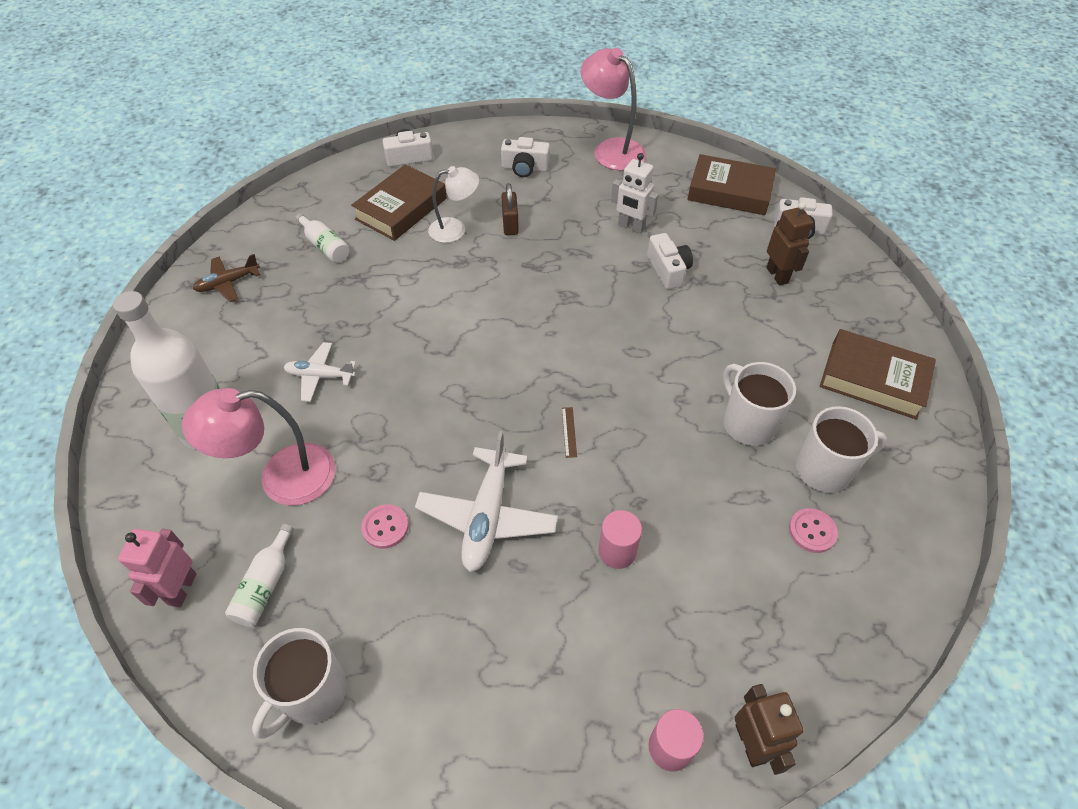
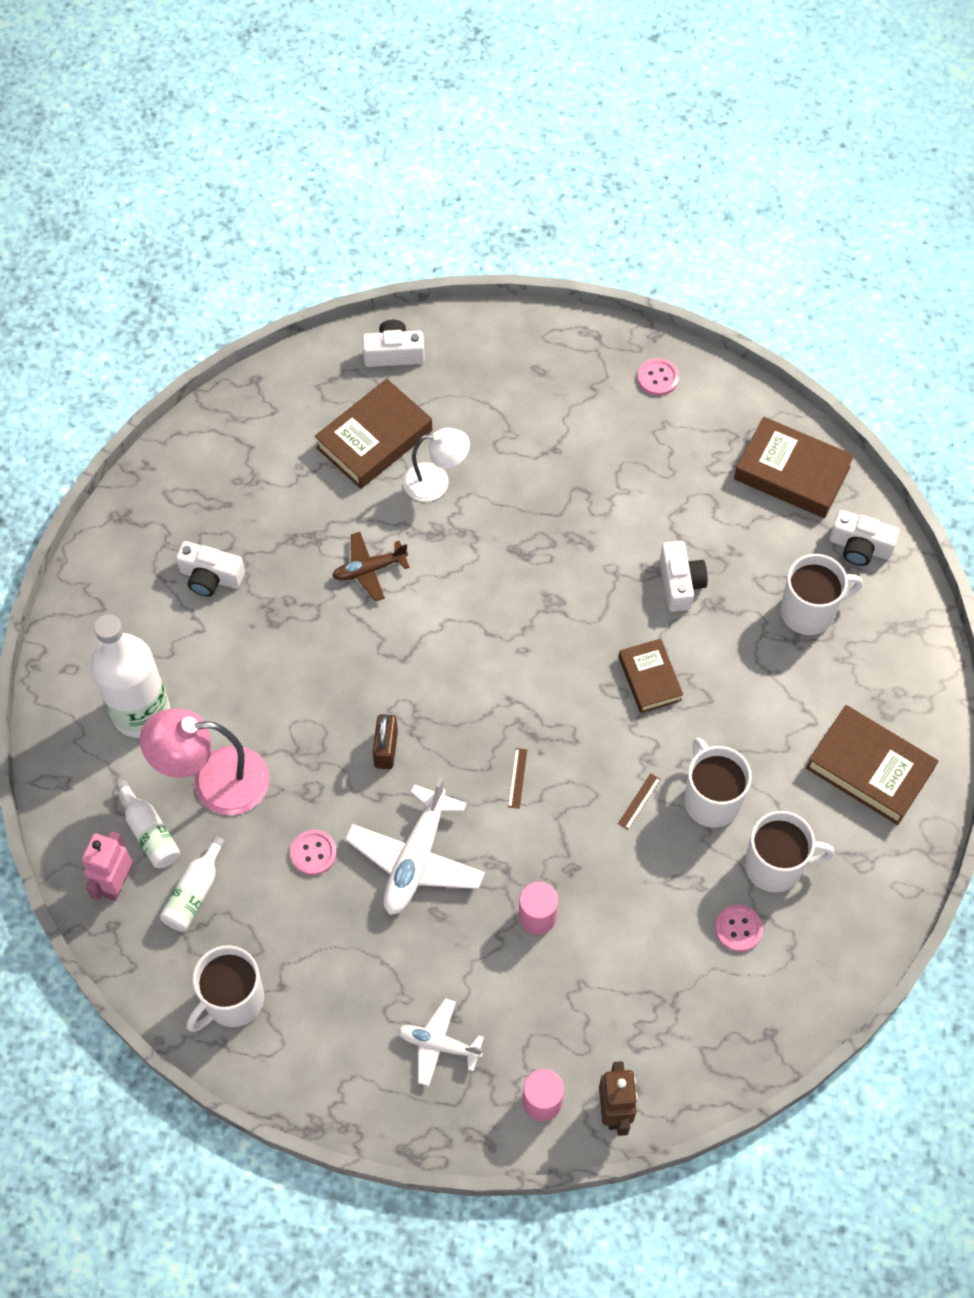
camera: 10 degrees right, 10 degrees up
brown plane [193,254,260,302] -> brown plane moved to [332,532,410,602]
white plane [284,342,356,402] -> white plane moved to [398,998,484,1086]
white bottle [295,213,350,263] -> white bottle moved to [116,780,180,868]
white camera [501,137,550,177] -> white camera moved to [176,541,245,597]
brown padlock [501,183,519,235] -> brown padlock moved to [373,714,398,769]
pink lamp [581,48,646,171] -> pink button [638,358,679,396]
white robot [611,153,659,234] -> none
brown robot [766,202,813,286] -> white mug [781,554,863,635]
none -> brown ruler [618,773,661,830]
none -> brown book [619,639,683,713]

